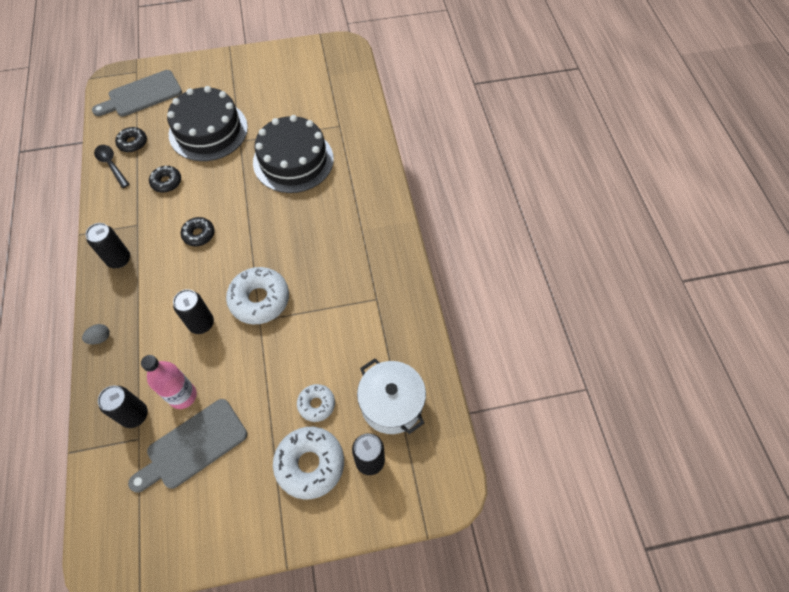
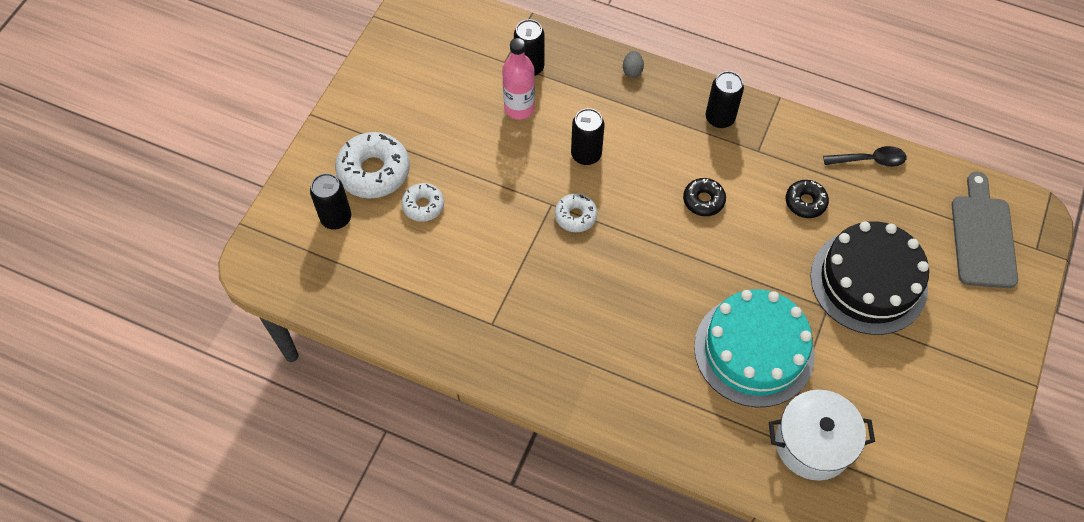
camera: 125 degrees right, 0 degrees up
black donut [115,127,147,153] -> none
grey cutting board [128,399,247,493] -> none
white donut [226,267,289,324] -> white donut [555,193,598,232], size x0.57
black cake [253,115,334,193] -> turquoise cake [694,289,815,407]
white pot [357,358,426,434] -> white pot moved to [769,390,875,481]

